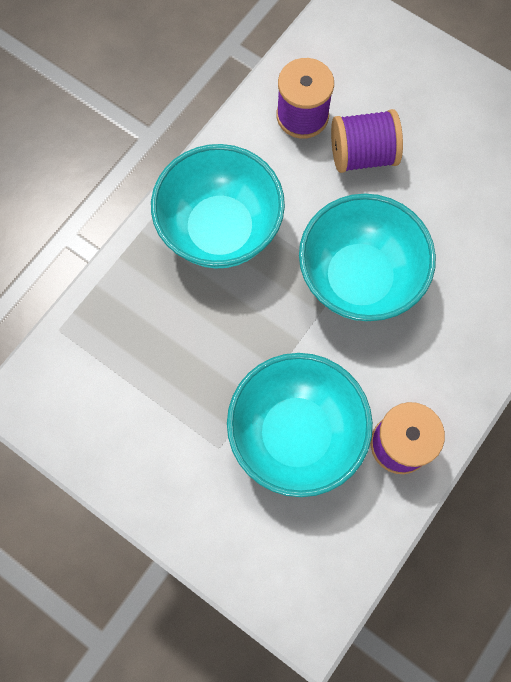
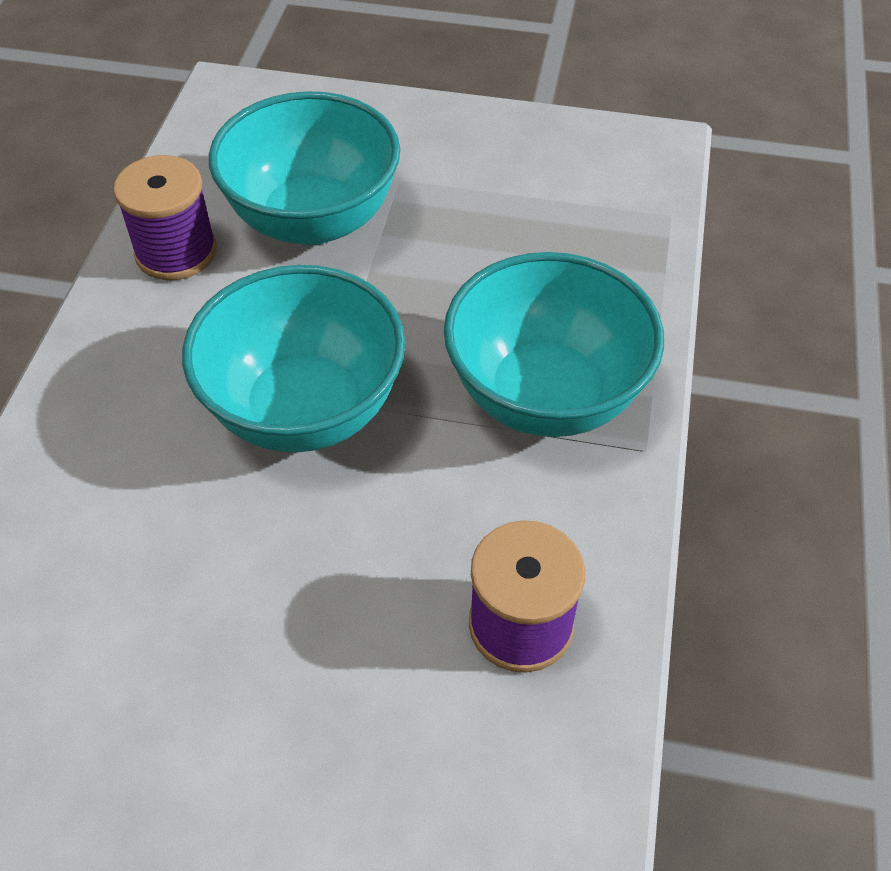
camera: 155 degrees right, 20 degrees down
purple spool [331,109,403,173] -> none

